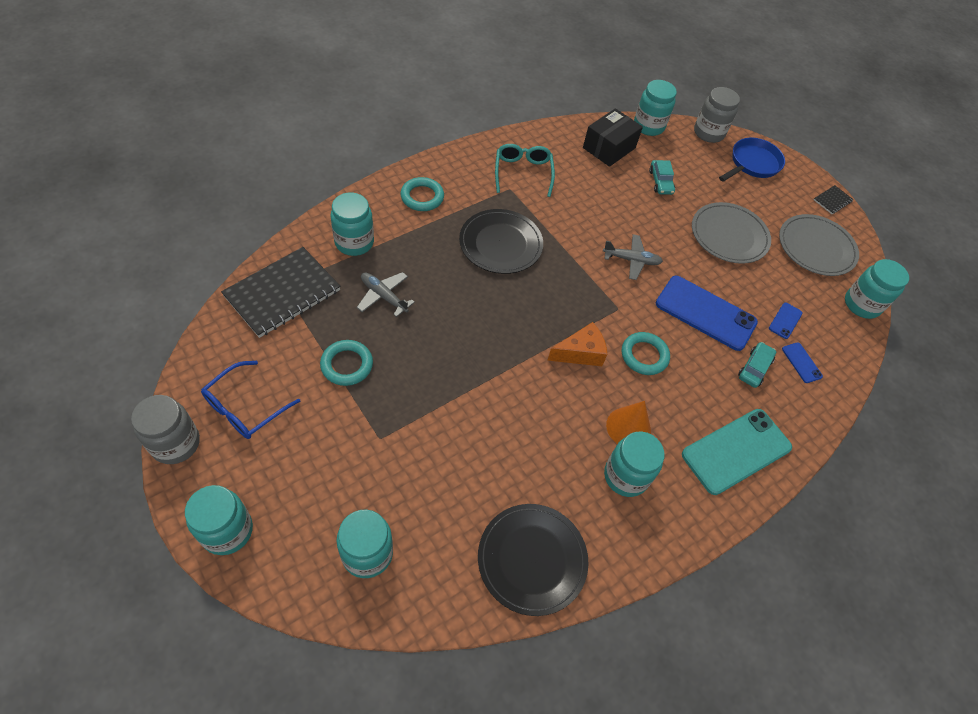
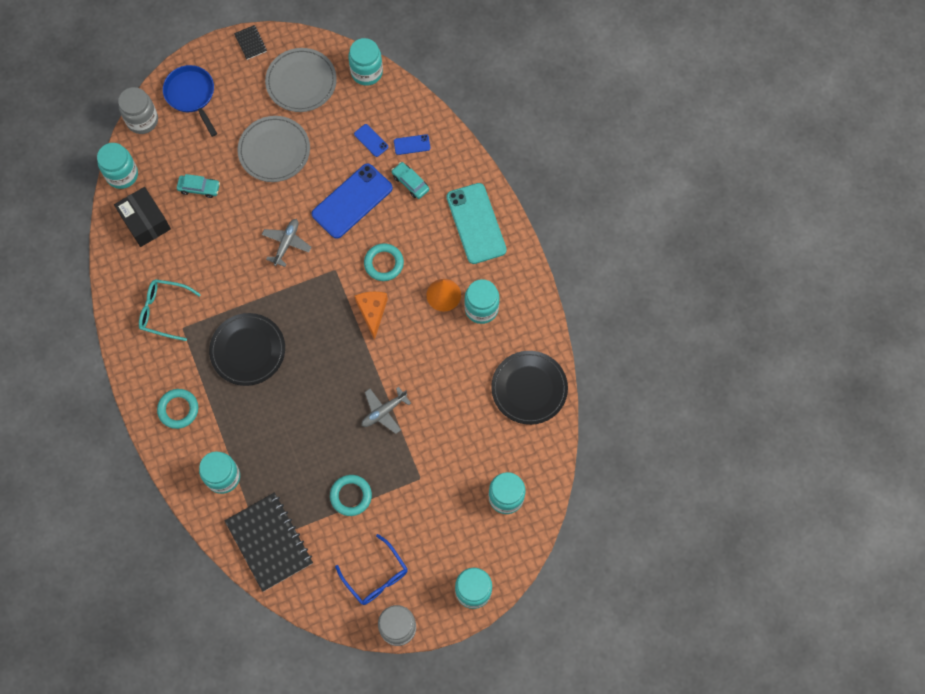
camera: 70 degrees left, 15 degrees up
grey plane [356,272,415,317] -> grey plane moved to [362,387,411,434]

